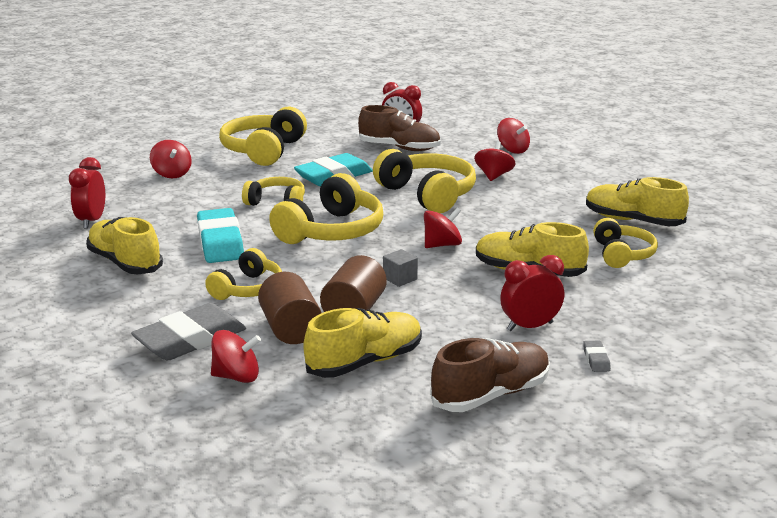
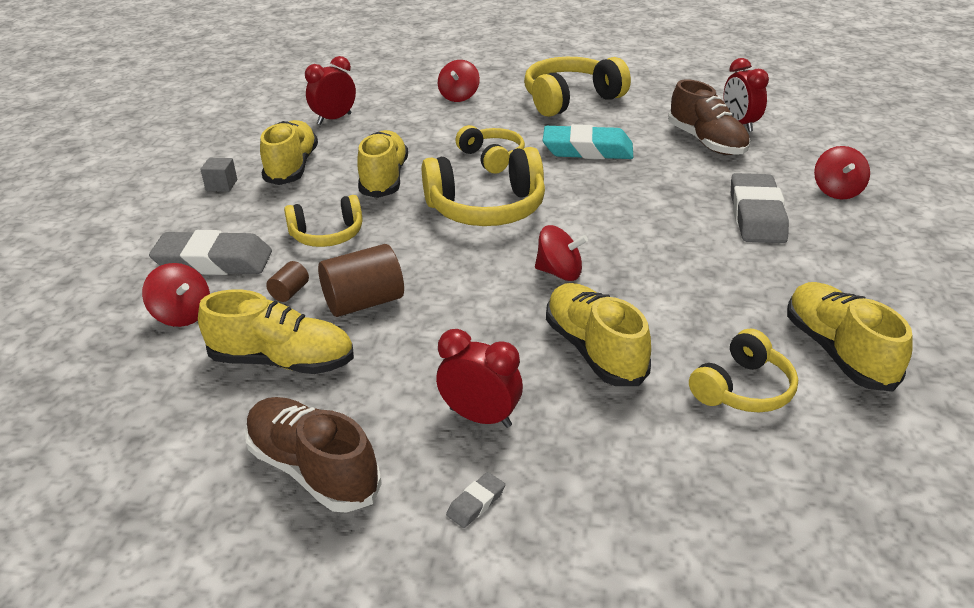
camera: 45 degrees right, 10 degrees up
turquoise eraser [197,208,244,263] -> yellow shoe [357,130,408,198]
brown cylinder [258,272,322,344] -> brown cylinder [266,261,309,302], size x0.50
yellow headphones [373,149,476,213] -> none
grey cube [383,249,418,287] -> grey cube moved to [200,158,237,192]
brown shoe [430,338,550,412] -> brown shoe turned 150 degrees counterclockwise [245,397,382,513]
red spinning top [474,141,516,181] -> grey eraser [731,173,789,243]

